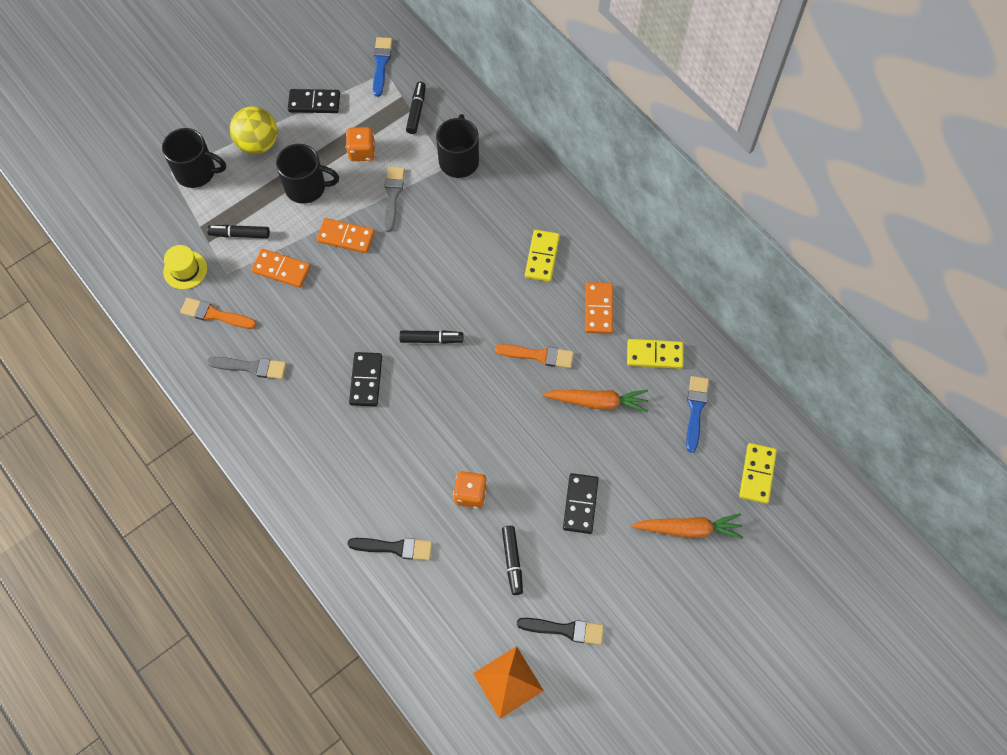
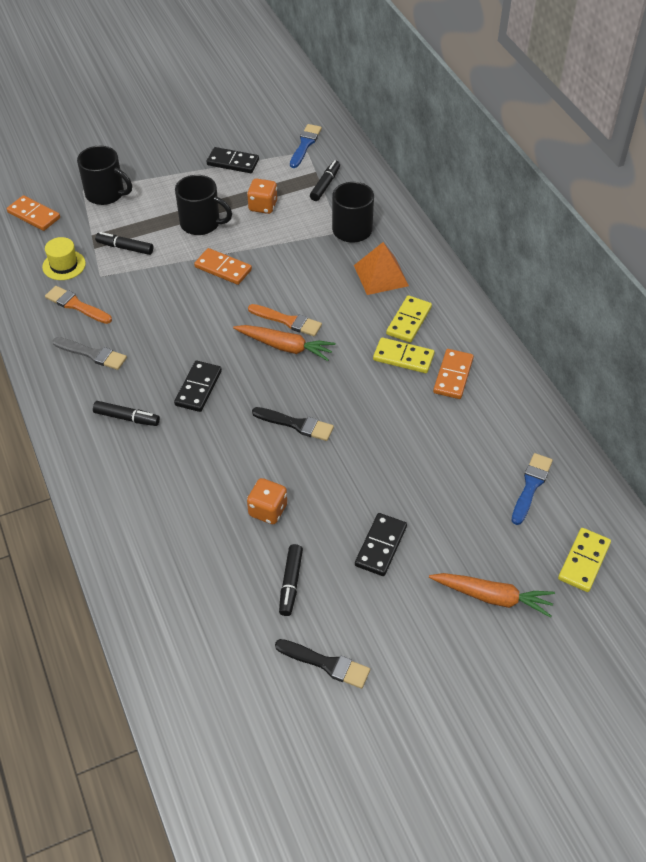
camera: 15 degrees right, 15 degrees down
yellow ball [230,106,278,154] -> none
orange domino [251,249,311,288] -> orange domino moved to [7,195,60,231]
black brush [348,538,432,561] -> black brush moved to [252,407,334,441]
grey brush [383,166,405,232] -> none
black marker [400,330,463,344] -> black marker moved to [93,401,160,426]
orange pyramid [473,646,544,719] -> orange pyramid moved to [354,242,409,295]
orange brush [495,344,574,368] -> orange brush moved to [248,304,322,336]
orange carrot [542,390,648,413] -> orange carrot moved to [233,325,336,361]
yellow domino [627,339,683,369] -> yellow domino moved to [373,337,434,373]

